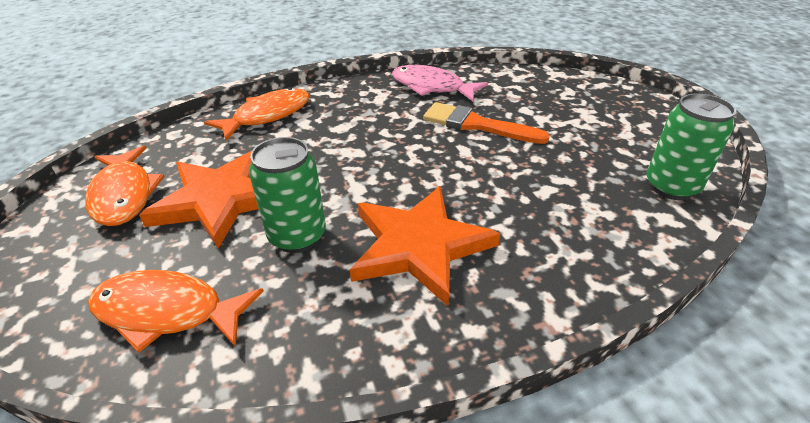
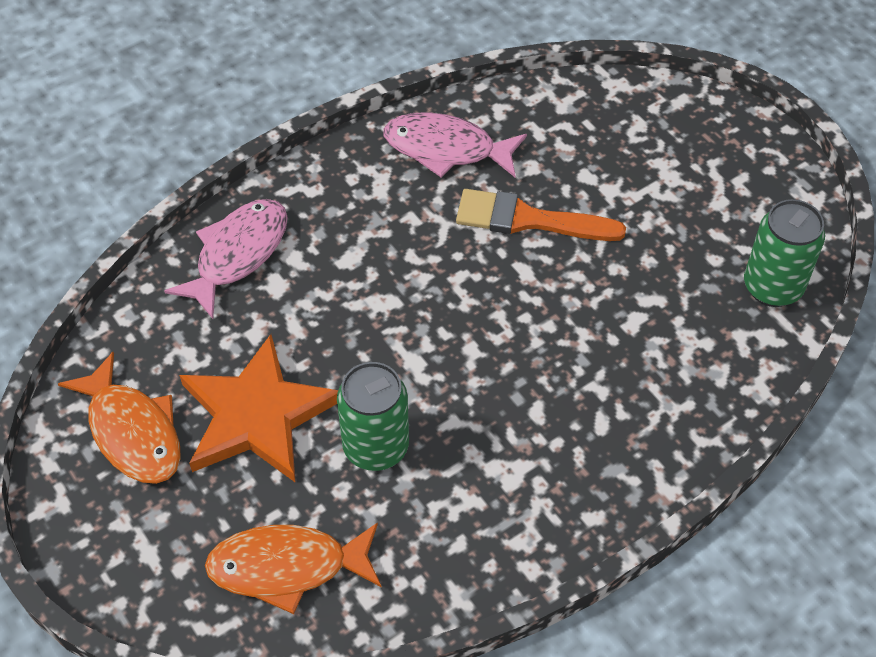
camera: 15 degrees left, 15 degrees up
orange fish [204,87,310,141] -> pink fish [164,199,288,319]
orange star [350,186,501,306] -> none

